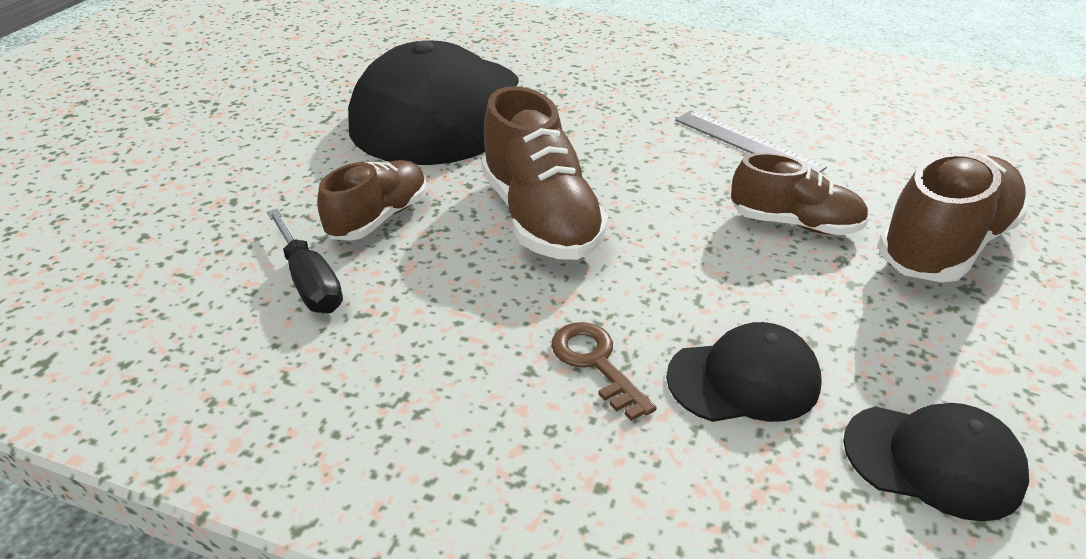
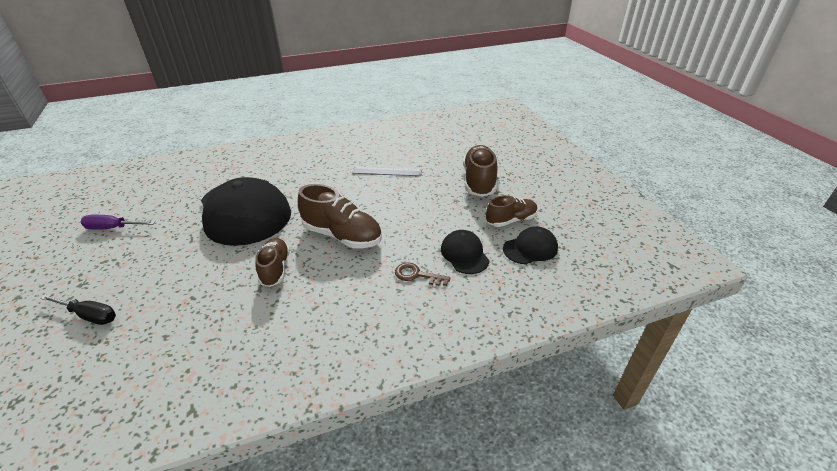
camera: 40 degrees left, 0 degrees up
black screwdriver [267,209,343,313] -> black screwdriver moved to [40,294,116,325]
black cap [666,322,822,422] -> black cap turned 60 degrees counterclockwise [441,230,489,274]
brown shoe [731,152,869,235] -> brown shoe moved to [486,195,538,227]
none -> purple screwdriver [80,215,155,229]

